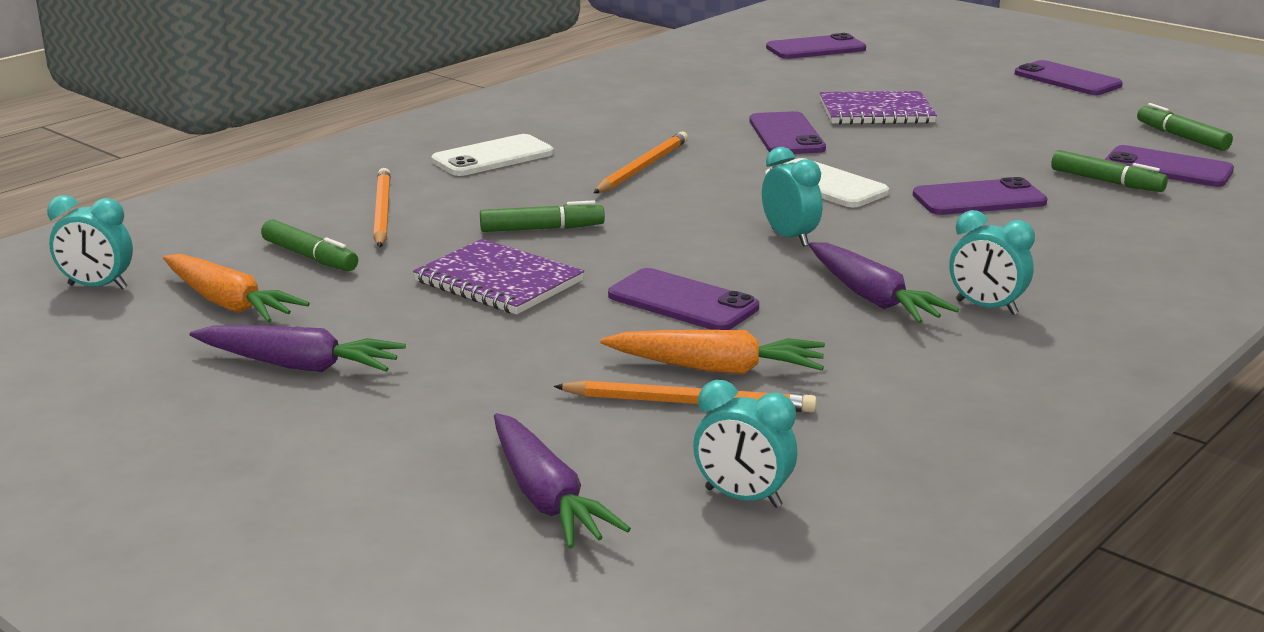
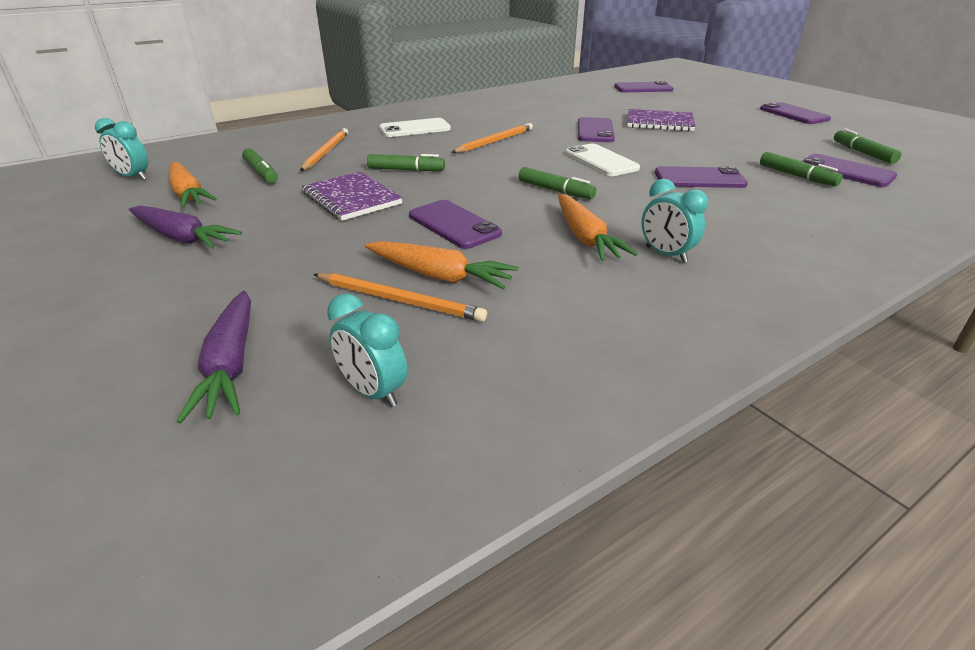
camera: 15 degrees right, 10 degrees up
turquoise clock [762,147,822,247] -> green marker [519,167,596,199]
purple carrot [809,242,959,323] -> orange carrot [558,194,637,261]

